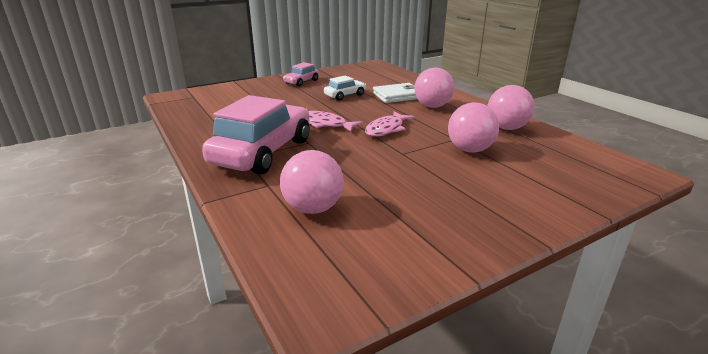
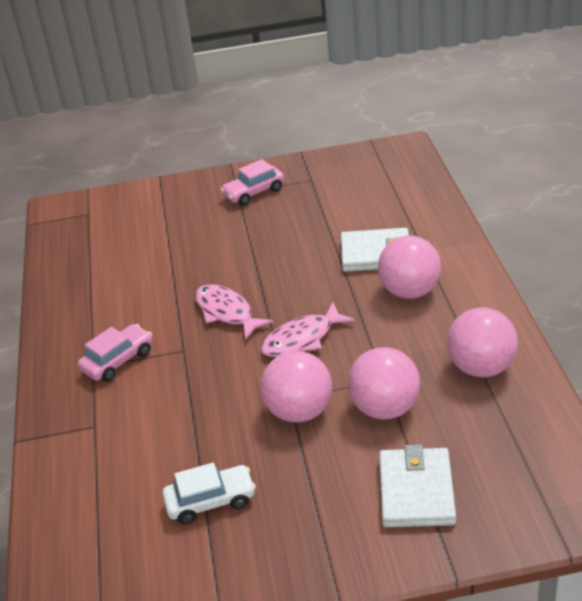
camera: 25 degrees right, 10 degrees up
pink car [202,95,310,175] -> pink car [78,324,152,382], size x0.47
pink ball [280,150,344,214] -> pink ball moved to [261,351,332,422]
white car [324,76,366,101] -> white car moved to [162,463,256,524]
none -> white wallet [379,444,456,527]

